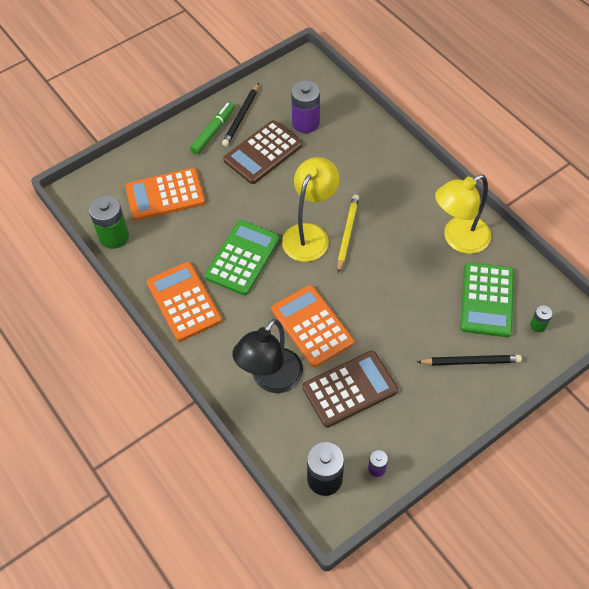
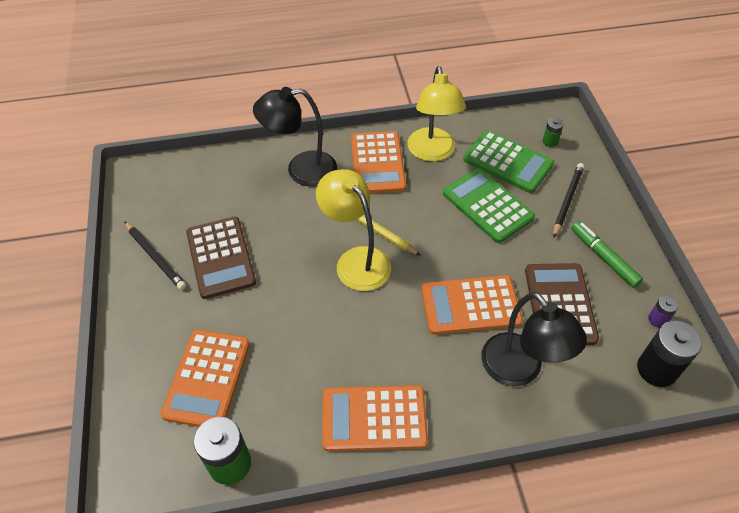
camera: 65 degrees left, 5 degrees down
green marker [190,102,235,155] -> green marker moved to [571,221,643,288]
green calculator [205,220,280,295] -> green calculator moved to [443,168,535,243]
purple battery [291,80,320,133] -> none
none -> black lamp [253,87,337,187]
none -> orange calculator [351,131,406,194]

